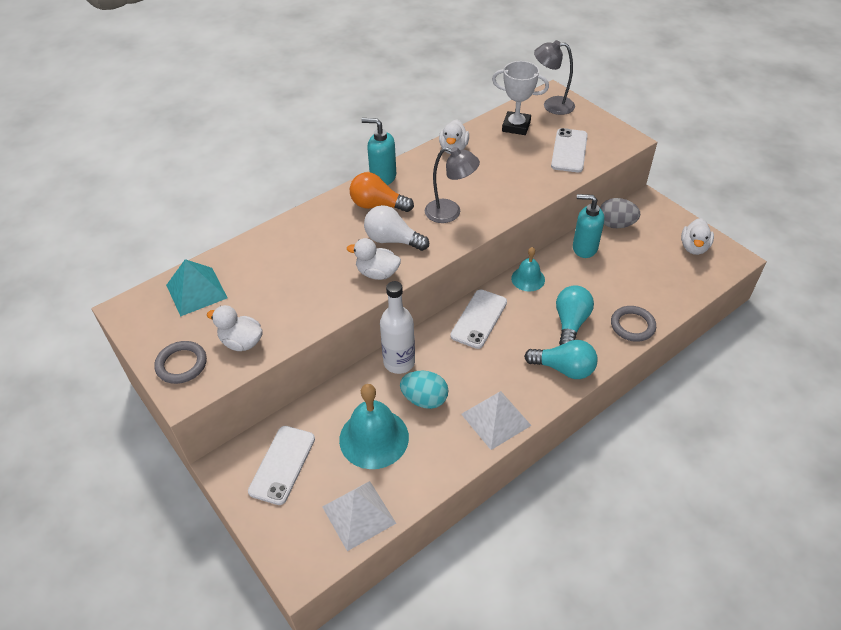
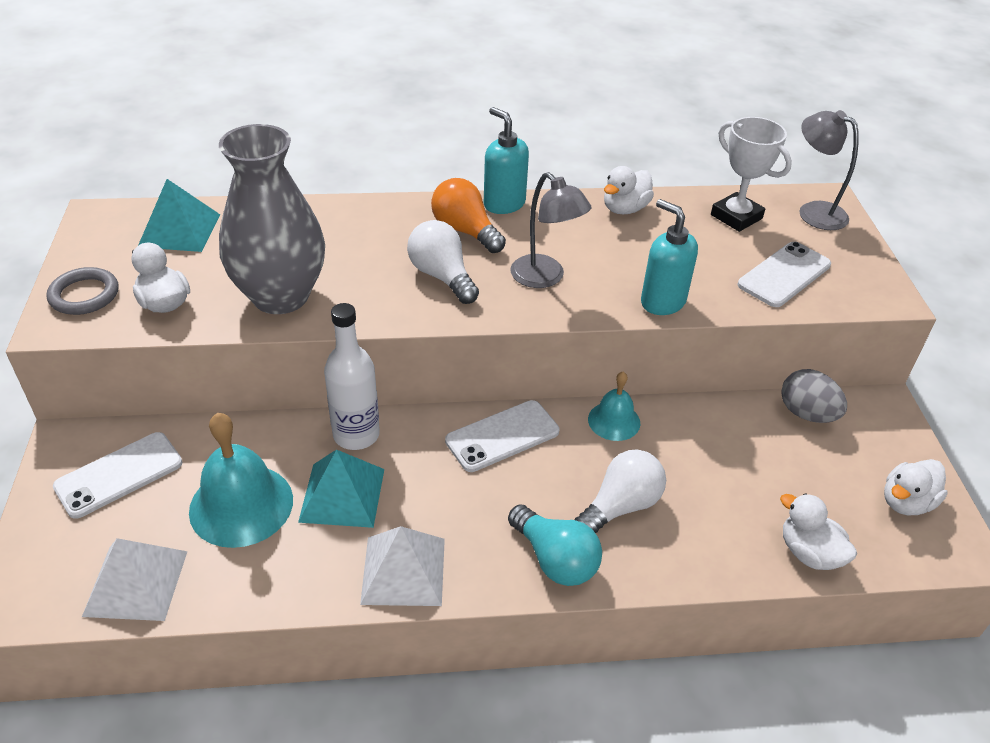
camera: 30 degrees right, 5 degrees down
white duck [347,238,401,280] -> white duck moved to [780,493,857,570]
turquoise egg [400,370,449,409] -> turquoise pyramid [298,449,384,528]
turquoise light bulb [556,285,594,345] -> white light bulb [574,450,666,533]
turquoise soap dispenser [573,194,604,258] -> turquoise soap dispenser moved to [641,199,698,315]
grey ring [611,306,656,342] -> none
none -> grey vase [219,124,325,314]

